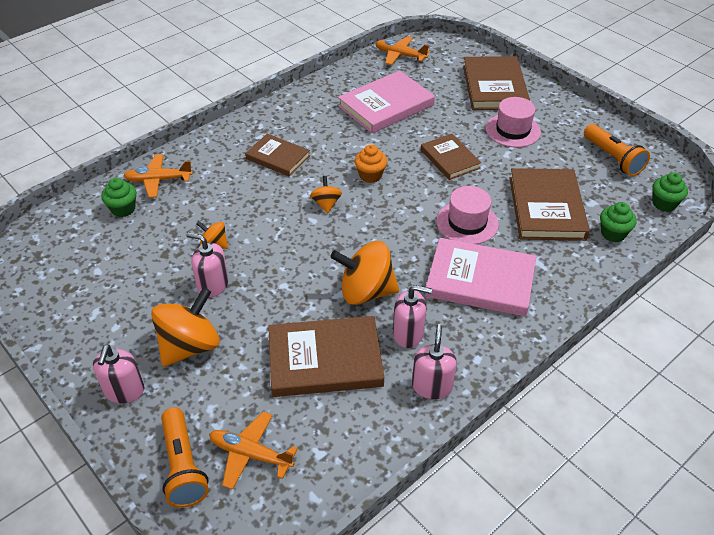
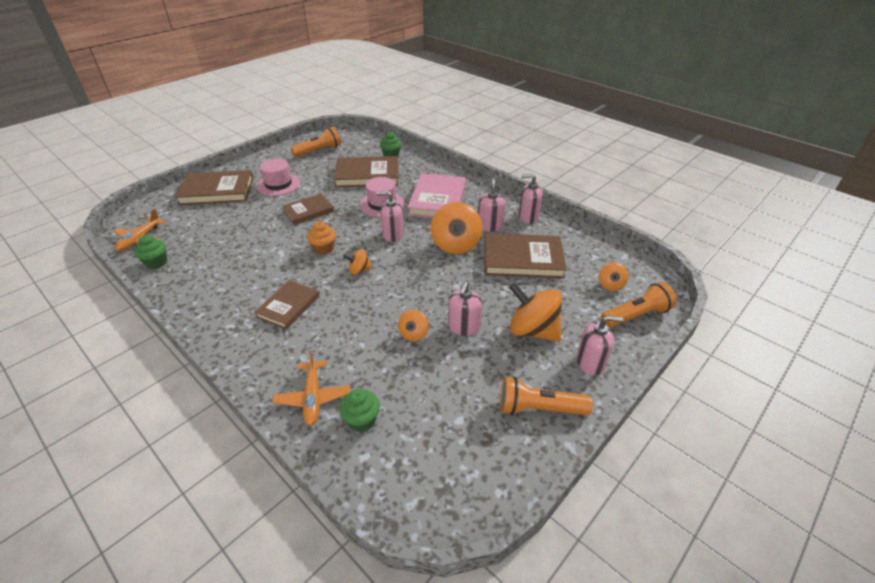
camera: 95 degrees left, 5 degrees down
orange plane [209,412,298,490] -> orange spinning top [599,262,628,291]
brown book [268,316,384,397] -> brown book turned 75 degrees counterclockwise [485,233,567,279]
pink book [338,70,435,133] -> none
green cupcake [652,172,688,212] -> green cupcake moved to [134,235,167,269]
none -> pink soap dispenser [377,191,404,242]
none -> orange flashlight [500,377,593,415]

